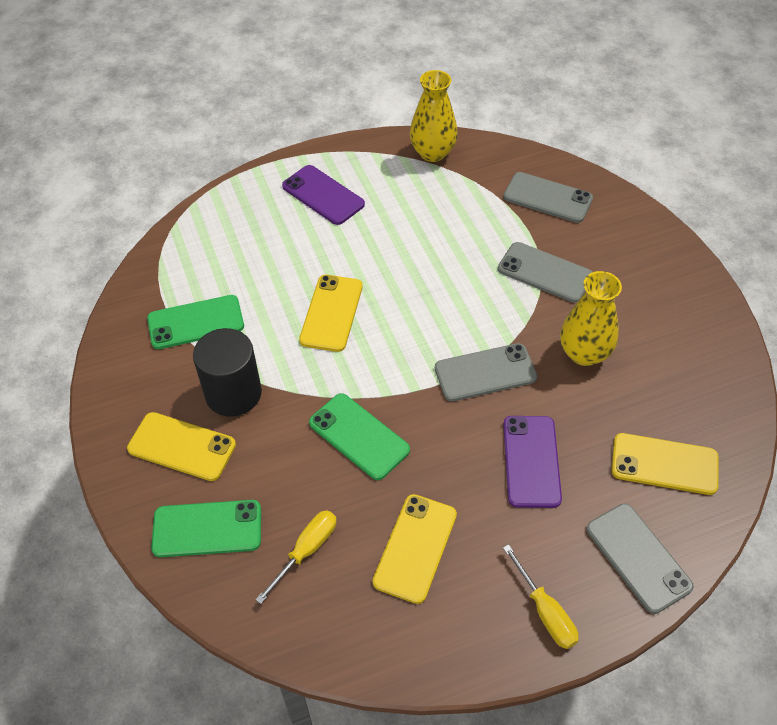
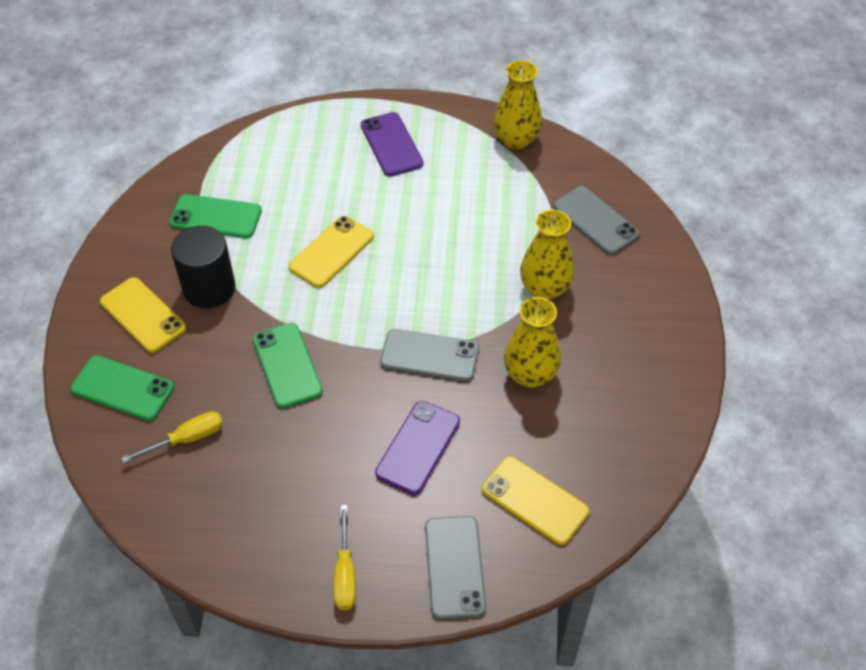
camera: 25 degrees right, 0 degrees up
yellow phone [373,494,457,604] -> none
grey phone [498,242,593,303] -> yellow vase [520,209,574,300]

